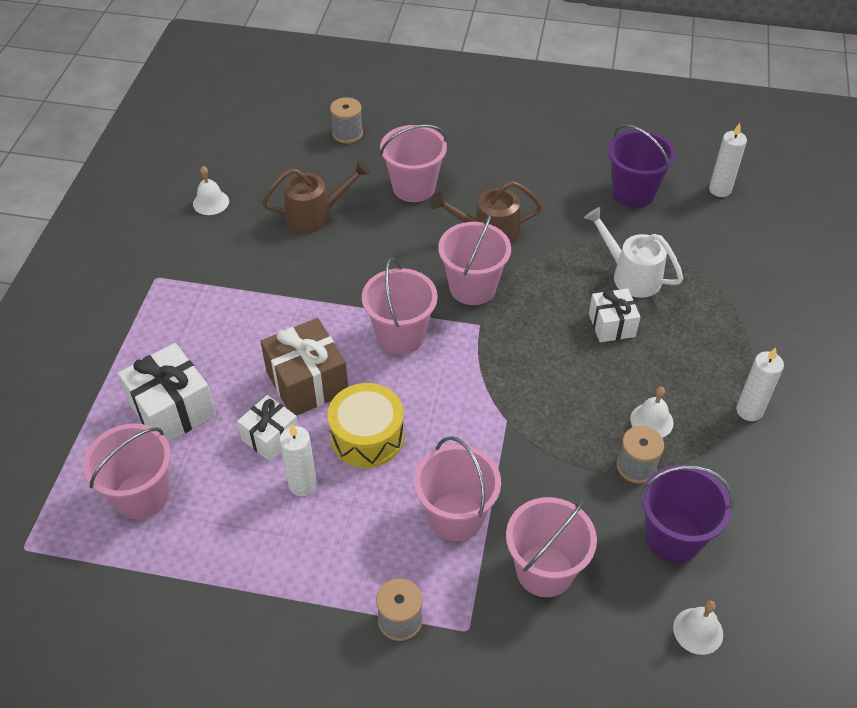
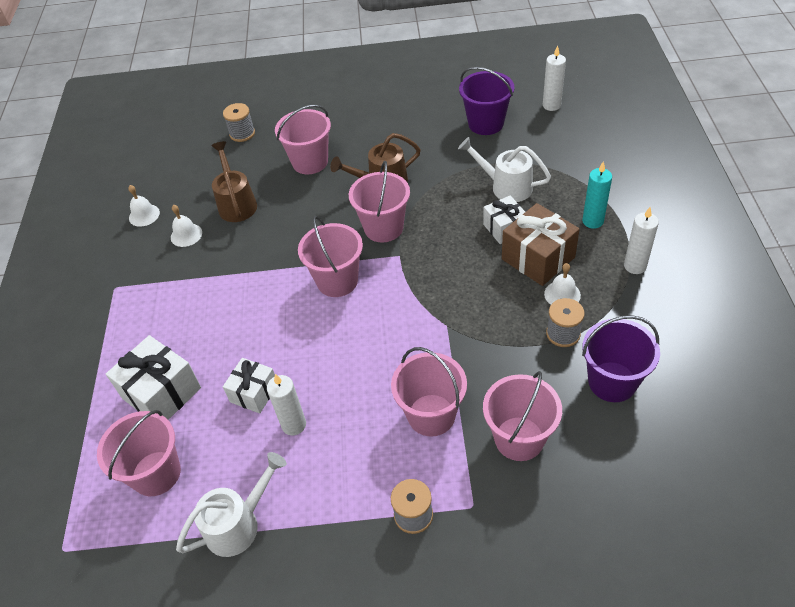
camera: 10 degrees left, 0 degrees up
brown gift [260,318,348,416] -> brown gift moved to [502,203,580,286]
brown watering can [262,160,371,233] -> brown watering can turned 75 degrees counterclockwise [211,141,257,222]
yellow drum [327,383,404,468] -> none
white bell [673,601,723,655] -> white bell moved to [171,205,202,247]
none -> white watering can [176,452,287,557]
none -> turquoise candle [582,161,612,229]

